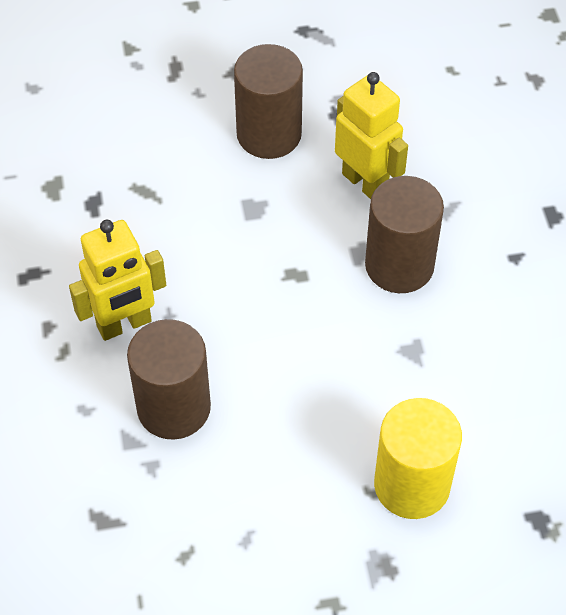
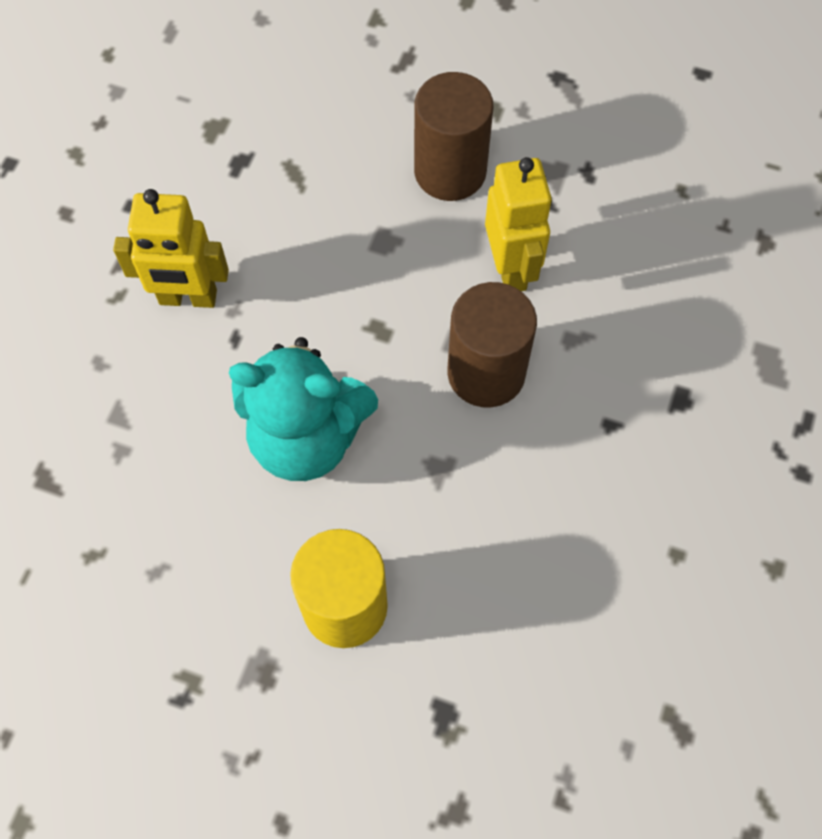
camera: 30 degrees right, 10 degrees up
brown cylinder [127,319,211,439] -> none
none -> turquoise teddy bear [229,337,378,481]

